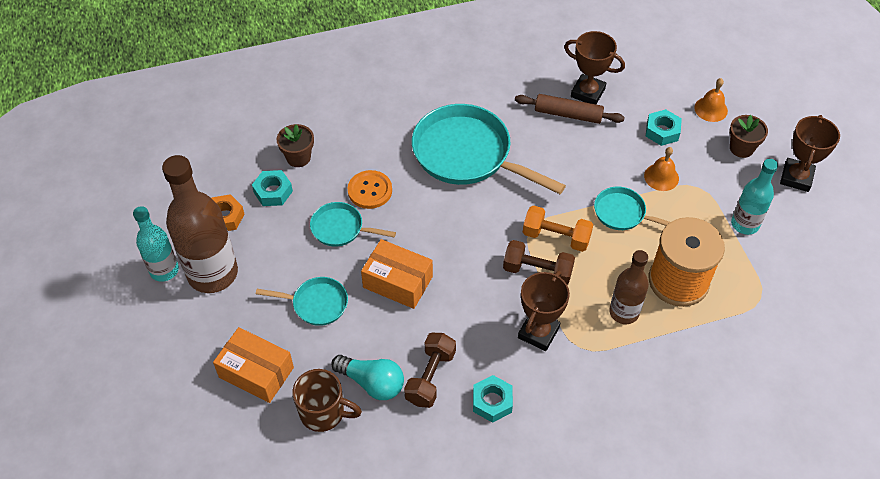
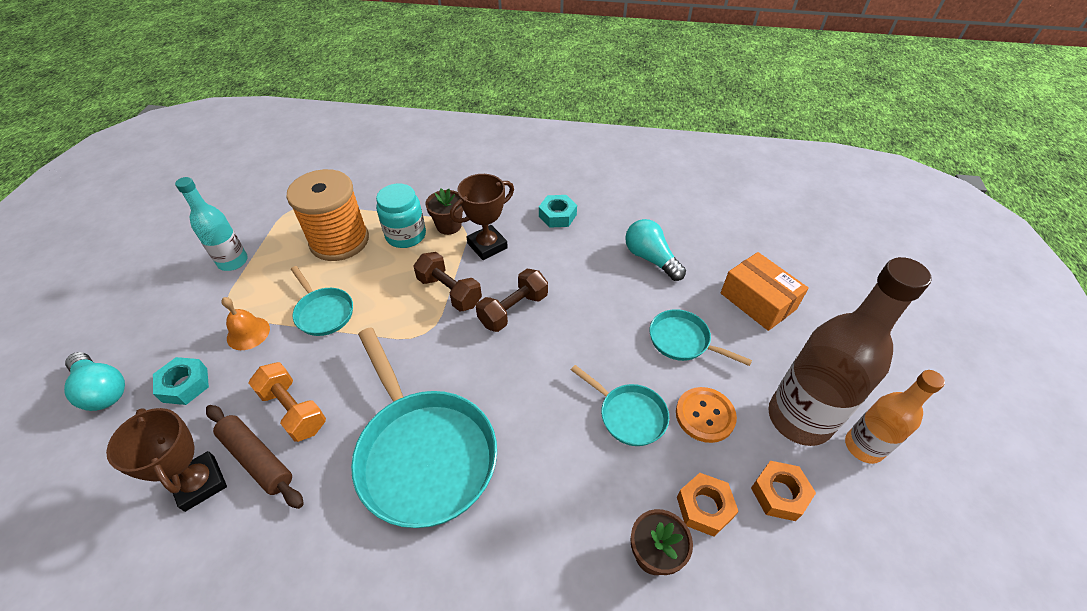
camera: 155 degrees left, 5 degrees down
turquoise bottle [133,206,179,282] -> orange bottle [845,370,945,464]
turquoise nut [252,170,293,206] -> orange nut [677,473,739,537]
brown mug [292,369,362,432] -> none
orange button [348,170,392,209] -> orange button moved to [676,387,737,443]
orange box [361,239,433,309] -> none
brown dumbbell [404,333,456,408] -> brown dumbbell moved to [476,269,548,332]
orange dumbbell [523,205,593,252] -> orange dumbbell moved to [248,362,326,442]
brown bottle [609,250,649,324] -> turquoise jar [376,184,426,248]
orange bell [694,78,728,122] -> turquoise light bulb [64,352,125,411]
brown flower pot [730,115,768,158] -> brown flower pot moved to [425,189,464,235]
brown trophy [780,115,840,192] -> none

